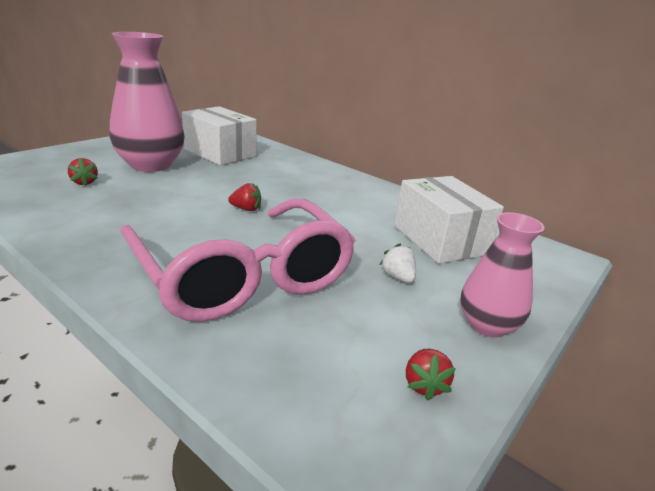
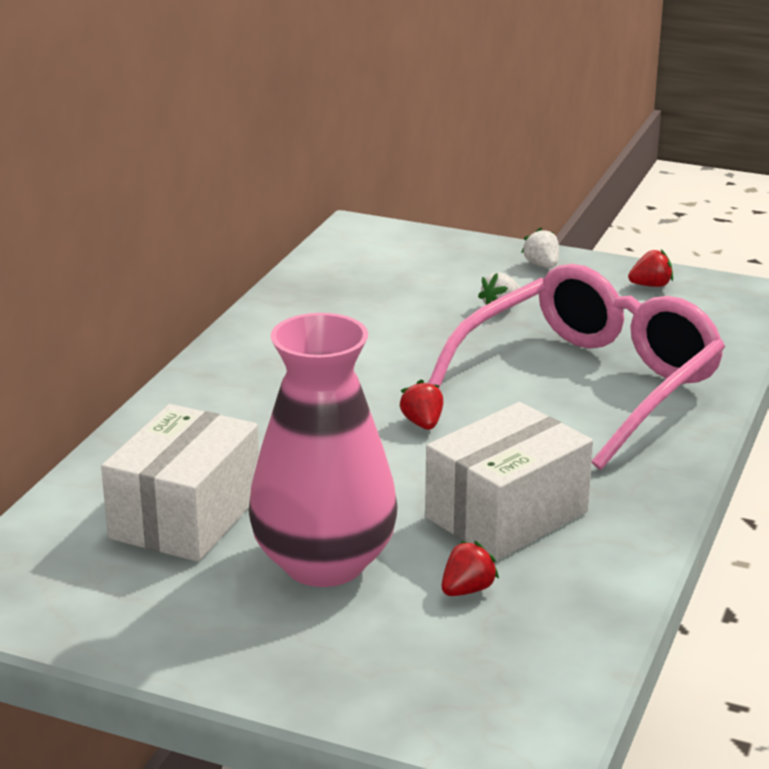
camera: 105 degrees left, 0 degrees up
white box [394,176,504,264] -> white box moved to [425,402,593,560]
pink vase [460,212,545,337] -> white strawberry [521,227,559,268]

